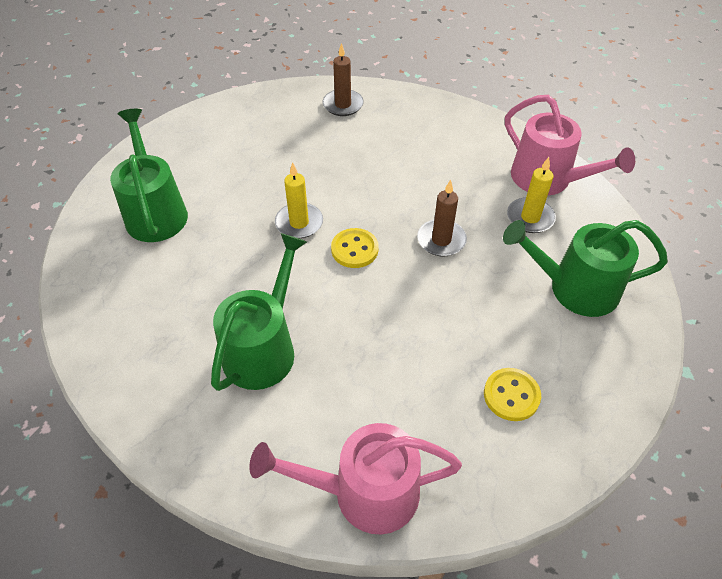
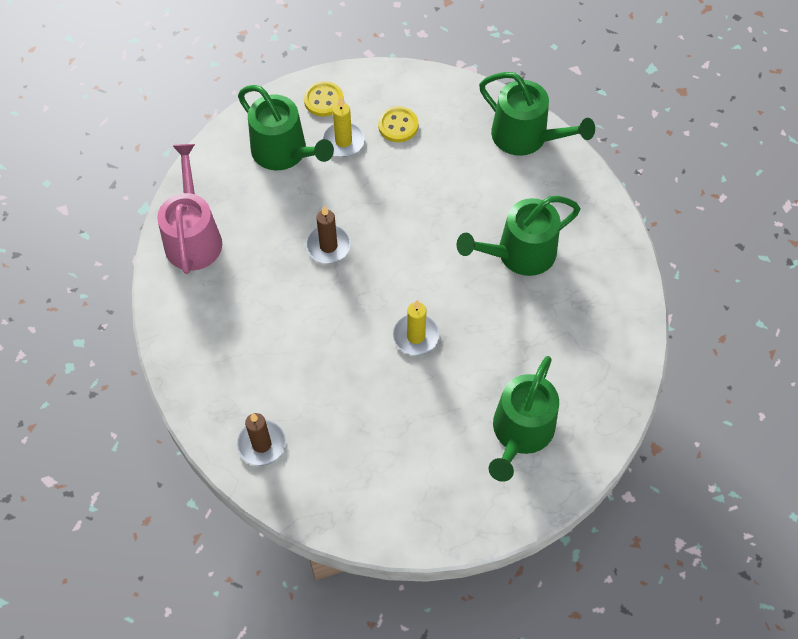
camera: 140 degrees left, 10 degrees up
pink watering can [249,423,462,535] -> green watering can [479,72,595,156]
yellow button [331,228,379,268] -> yellow button moved to [304,81,344,117]
yellow candle [507,157,556,233] -> yellow candle moved to [322,97,365,157]

